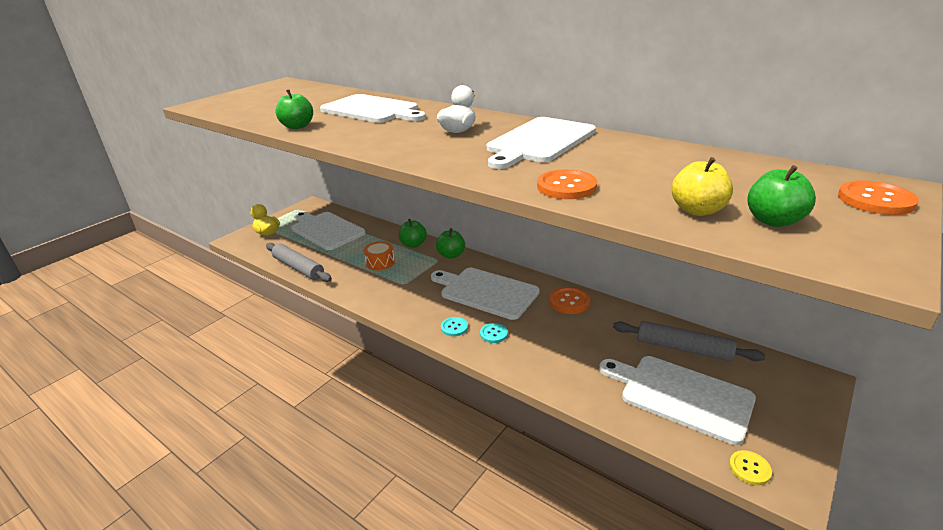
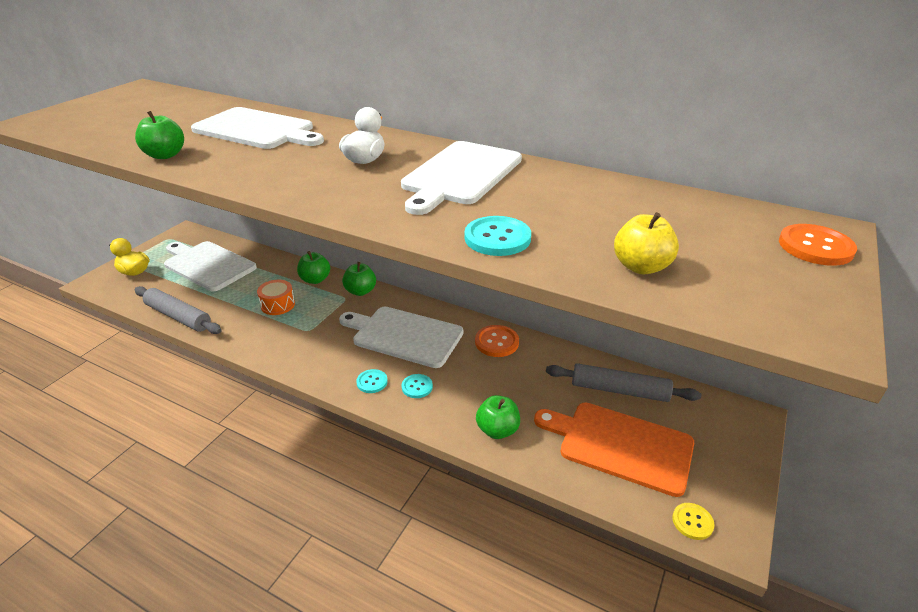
camera: 10 degrees left, 5 degrees up
orange button [537,169,597,199] -> turquoise button [464,216,531,256]
white cutting board [599,356,756,445] -> orange cutting board [534,402,694,497]
green apple [747,165,816,227] -> green apple moved to [476,395,520,439]

